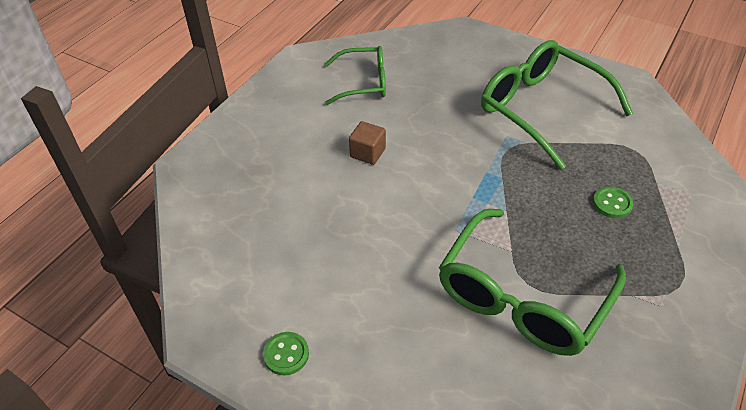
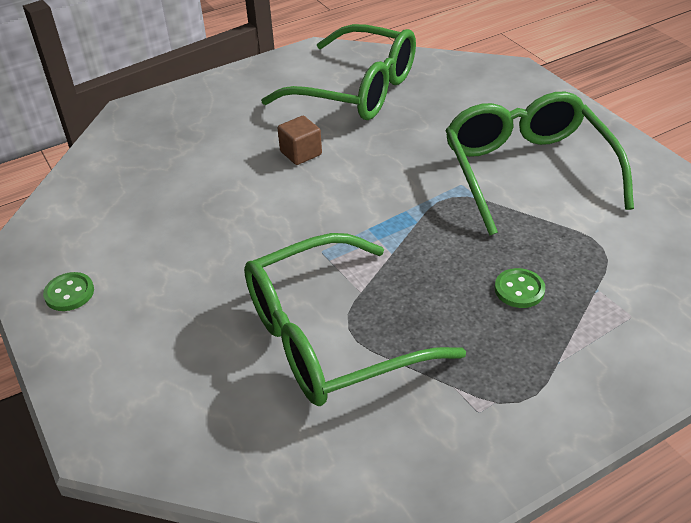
camera: 30 degrees right, 5 degrees down
green glasses [325,46,386,105] -> green glasses [261,24,416,120], size x1.67

